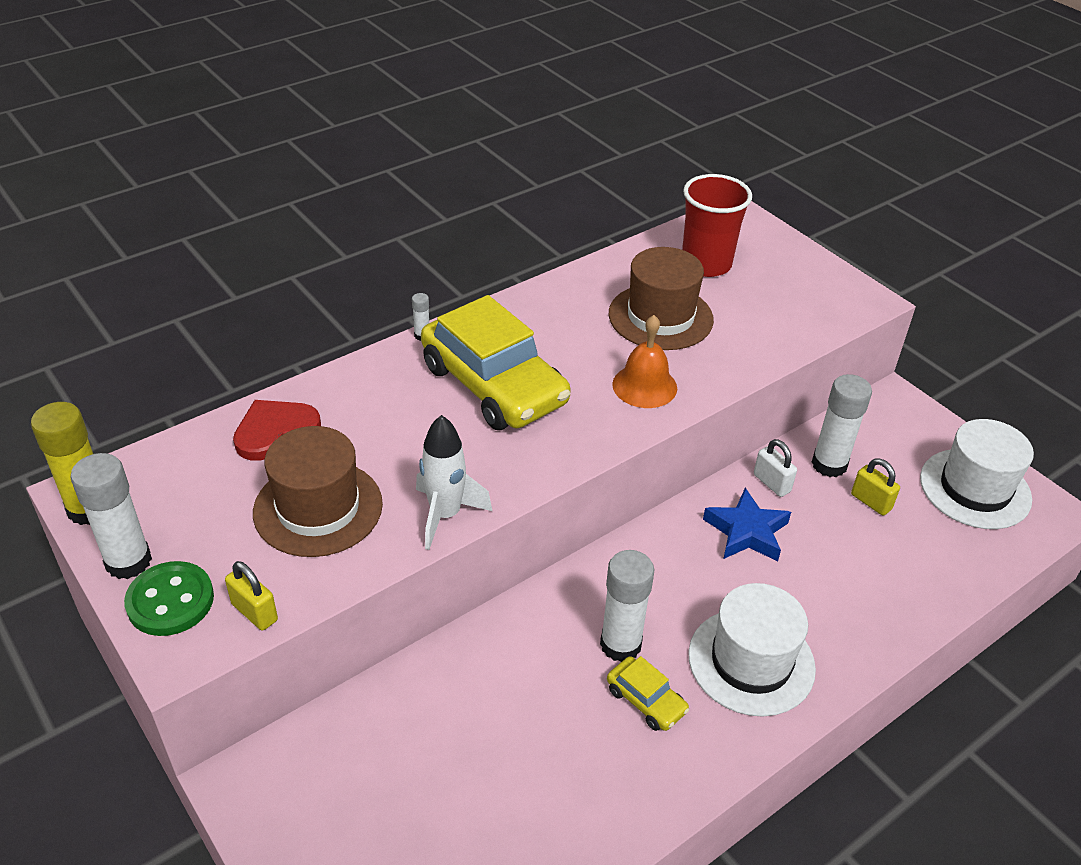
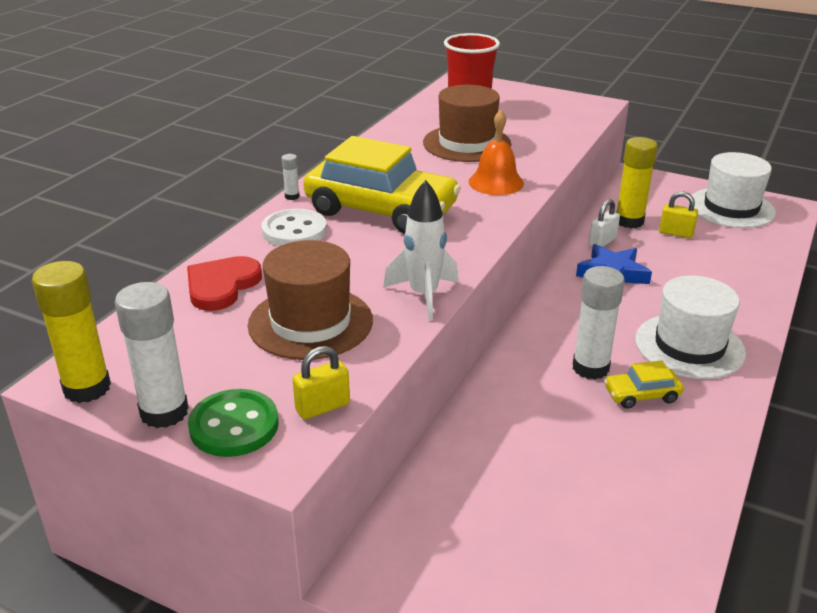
camera: 25 degrees left, 10 degrees down
yellow padlock [225,561,278,631] -> yellow padlock turned 45 degrees counterclockwise [292,346,350,419]
yellow car [607,656,689,731] -> yellow car turned 150 degrees clockwise [604,360,684,409]
white padlock [754,439,797,497] -> white padlock turned 75 degrees counterclockwise [589,199,620,247]
white glue stick [812,374,872,477] -> yellow glue stick [616,137,658,228]
none -> white button [262,209,327,246]

